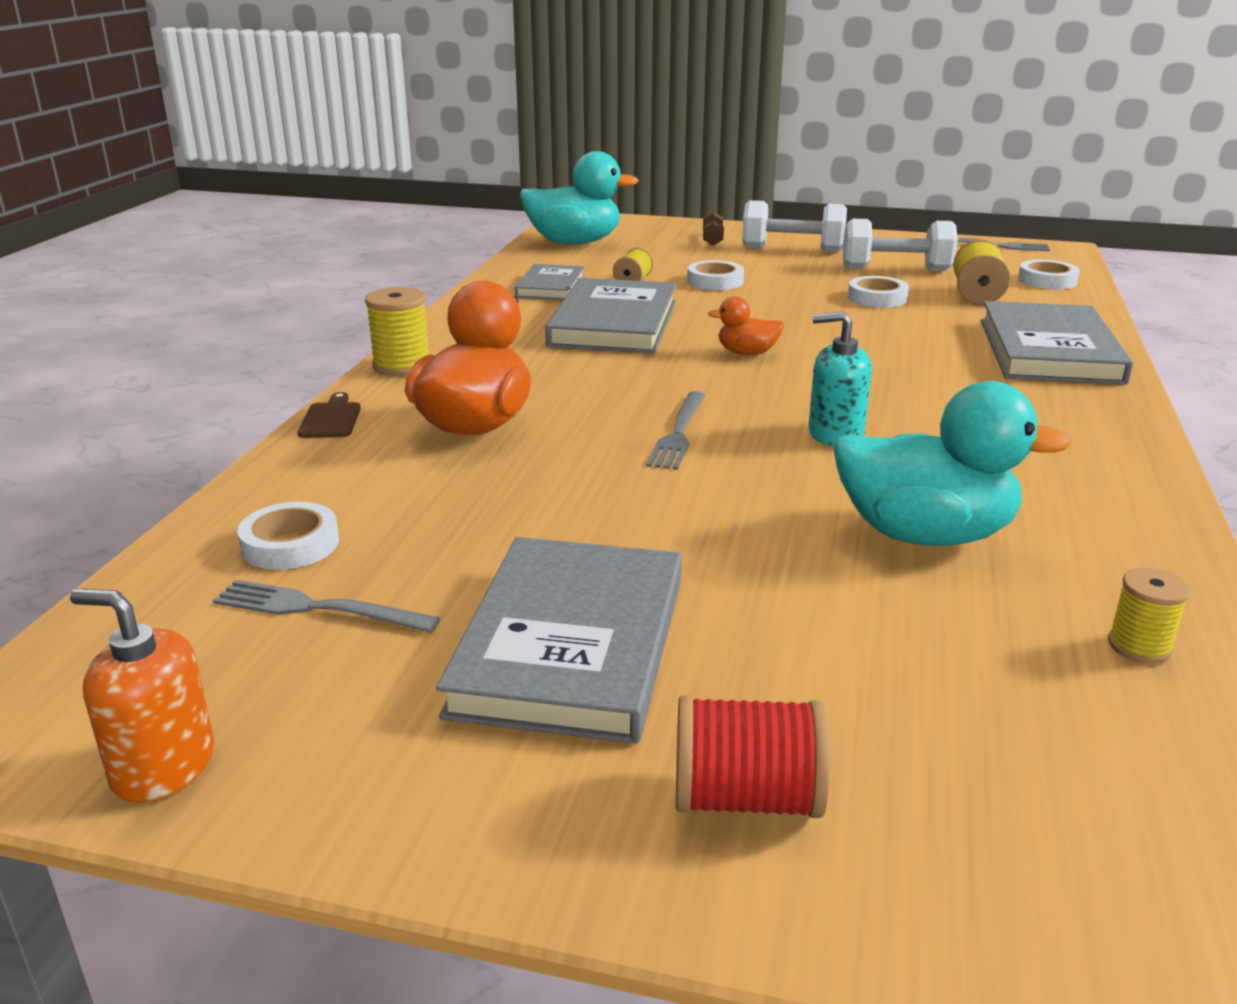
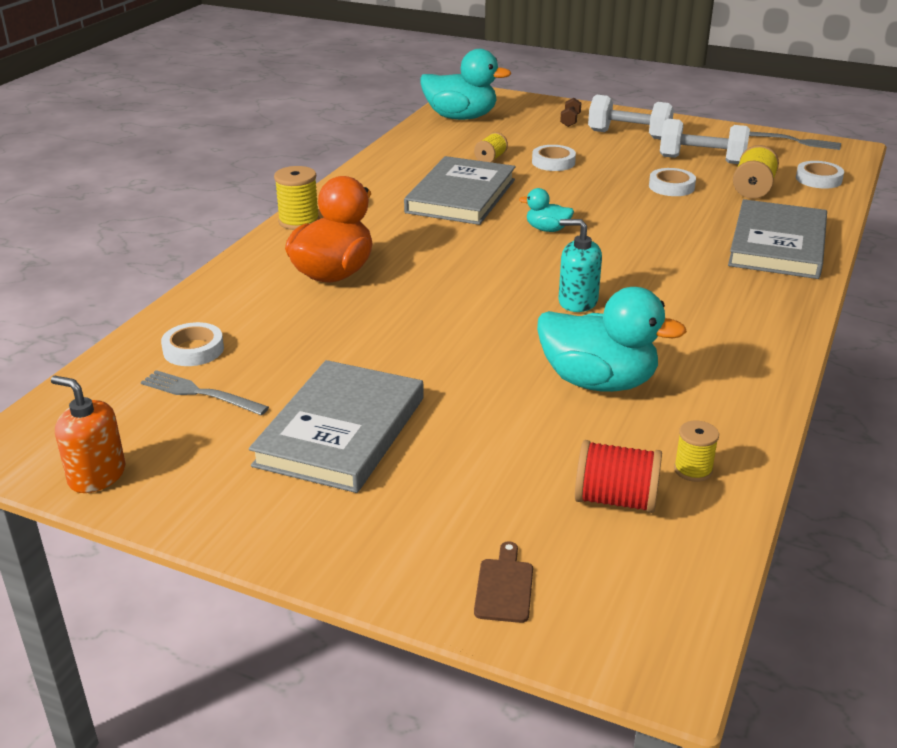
camera: 10 degrees right, 5 degrees up
brown cutting board [298,392,361,438] -> brown cutting board moved to [474,541,533,623]
grey book [515,264,585,300] -> none
grey fork [646,391,705,470] -> none
red spool [676,695,830,818] -> red spool moved to [575,440,662,513]
orange duck [707,296,784,355] -> turquoise duck [519,188,574,232]

